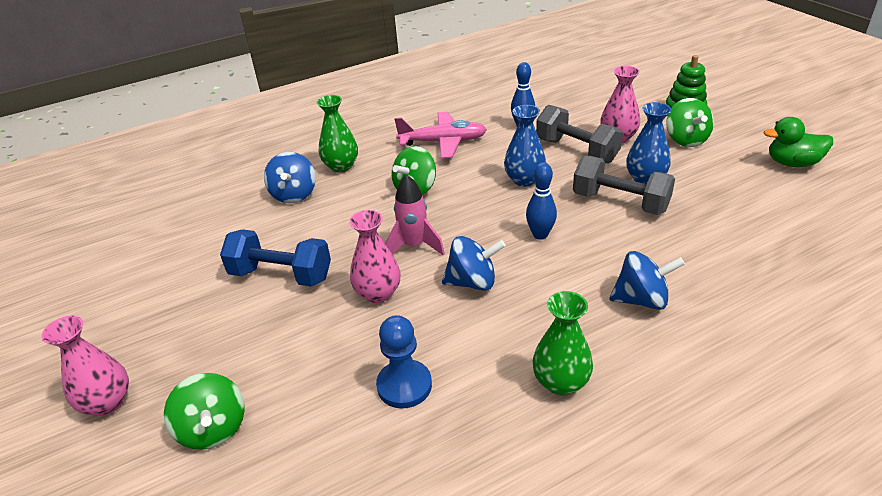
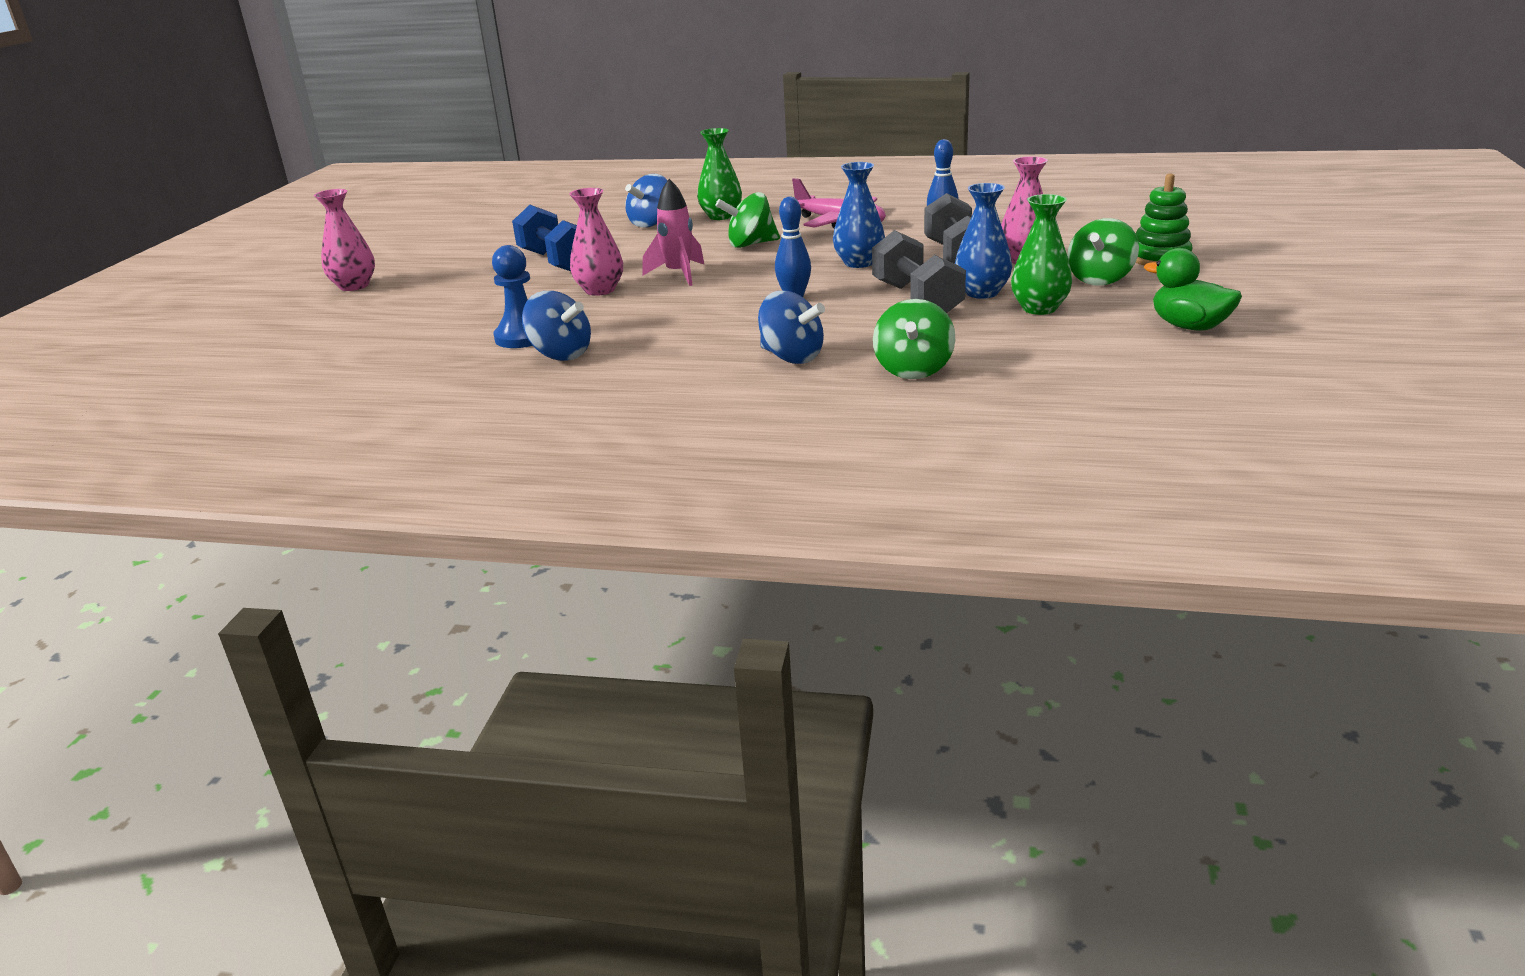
camera: 40 degrees right, 10 degrees down
green spinning top [164,373,245,450] -> green spinning top moved to [873,299,955,379]
blue spinning top [442,236,506,291] -> blue spinning top moved to [522,291,591,361]
green vase [532,291,593,395] -> green vase moved to [1011,194,1072,315]

